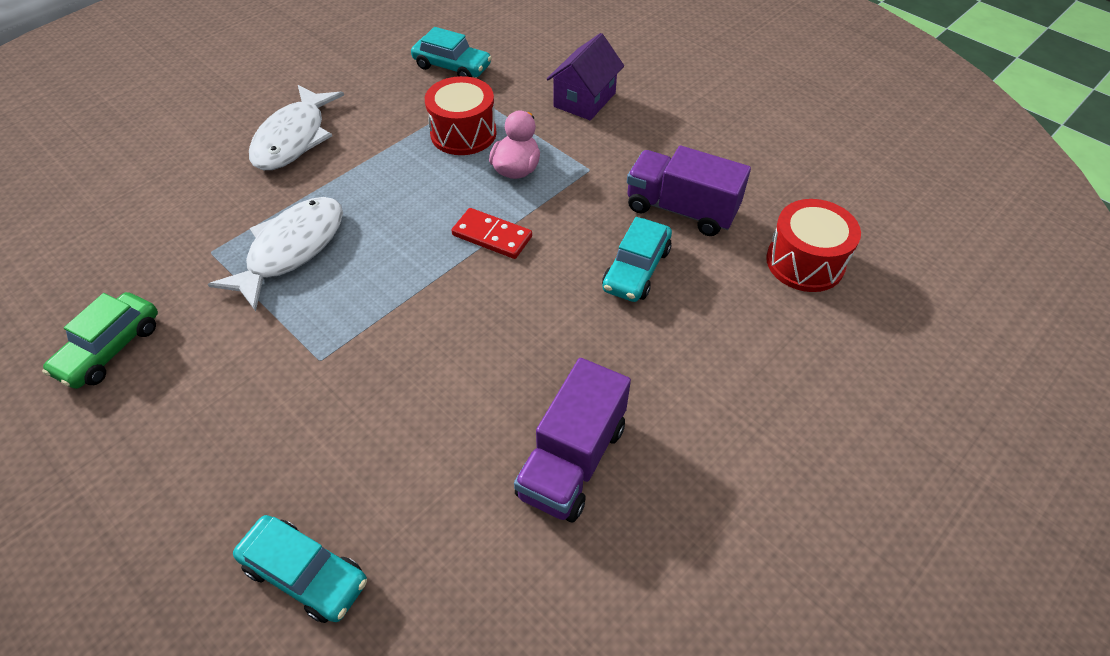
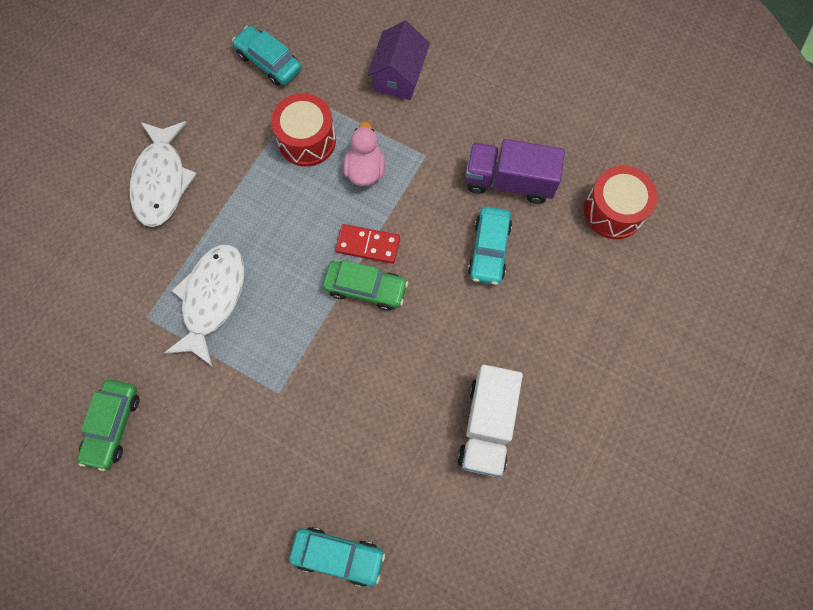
camera: 15 degrees left, 20 degrees up
turquoise car [411,27,492,77] -> turquoise car turned 150 degrees counterclockwise [232,26,302,86]
purple truck [514,358,631,522] -> white truck [457,365,523,477]
none -> green car [323,260,408,311]

